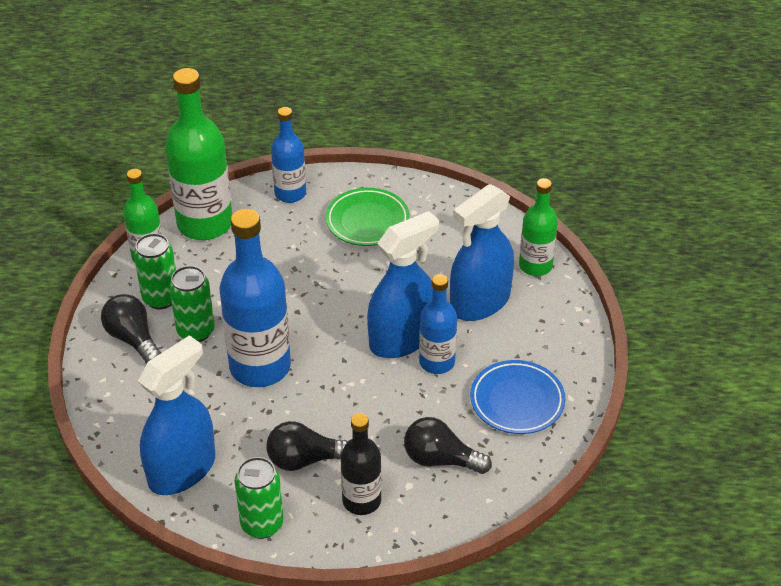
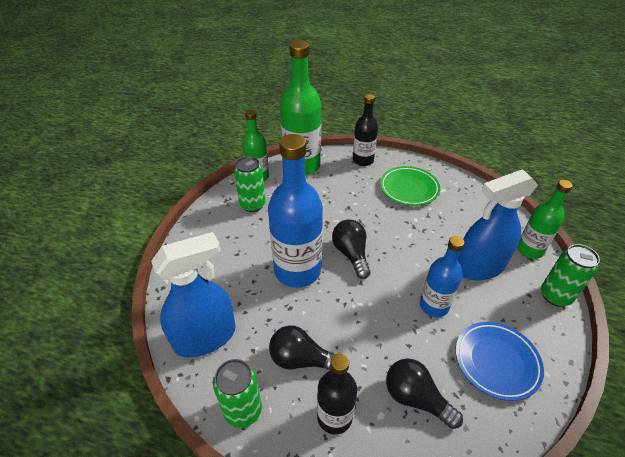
camera: 20 degrees right, 0 degrees up
black light bulb [101,294,161,364] -> black light bulb moved to [332,220,371,279]
green can [169,266,215,342] -> green can moved to [541,244,600,307]
blue bottle [271,107,306,203] -> black bottle [353,94,378,166]
blue spray bottle [367,211,439,358] -> none

